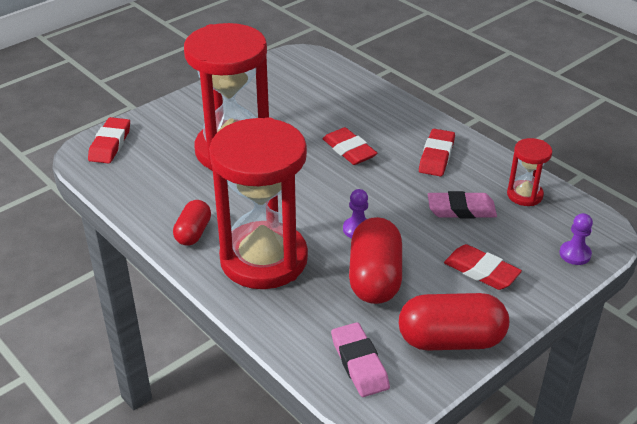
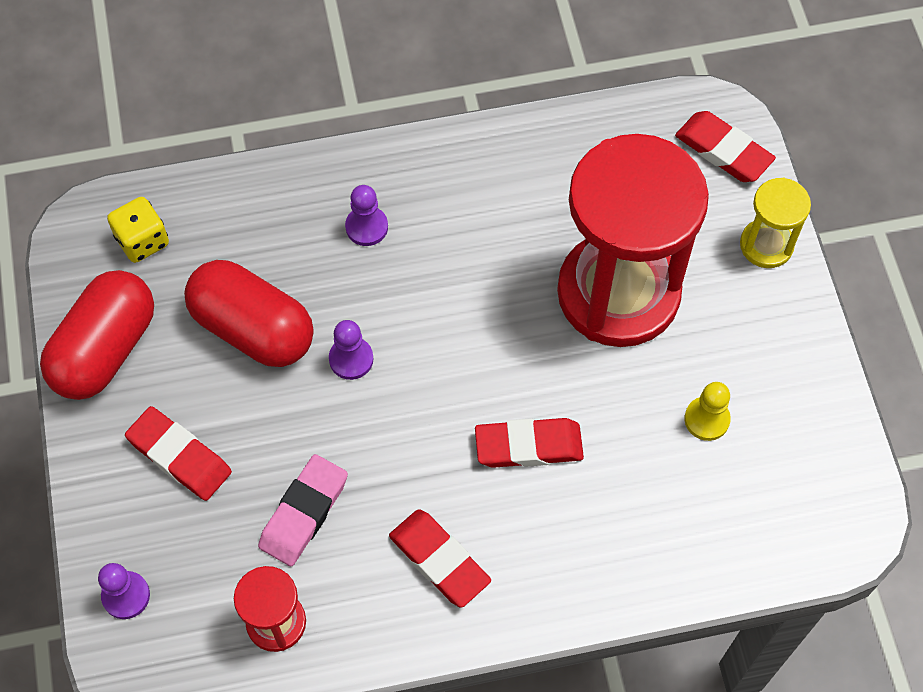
camera: 120 degrees right, 25 degrees up
red capsule [173,200,211,246] -> none
red hourglass [209,117,308,289] -> purple pawn [345,185,388,246]
pink eraser [331,322,390,397] -> yellow dice [107,197,169,263]
red eraser [444,244,522,290] -> red eraser turned 60 degrees clockwise [125,406,232,501]
none -> yellow pawn [684,382,731,441]
none -> yellow hourglass [740,178,811,268]

